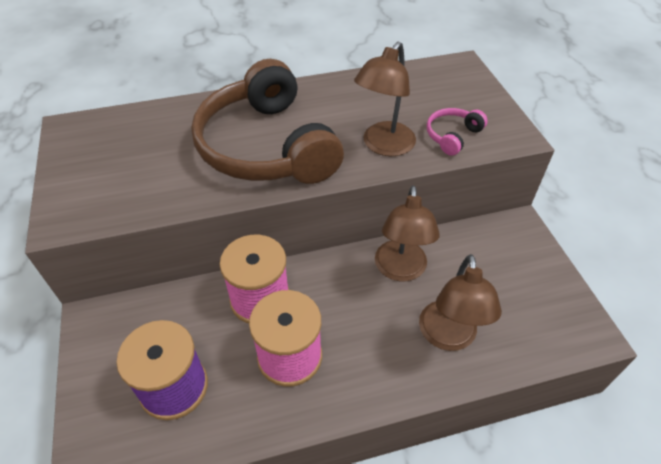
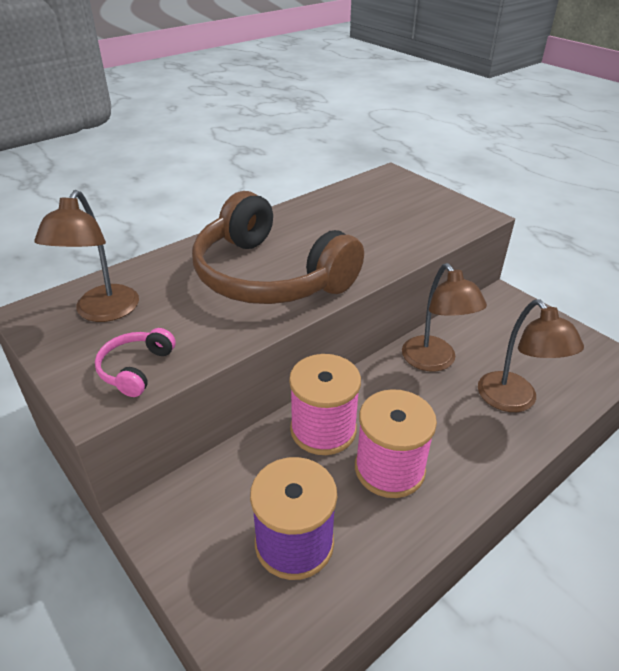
camera: 25 degrees left, 10 degrees down
brown lamp [354,42,416,156] -> brown lamp moved to [34,190,139,322]
pink headphones [427,108,488,156] -> pink headphones moved to [95,328,176,397]

